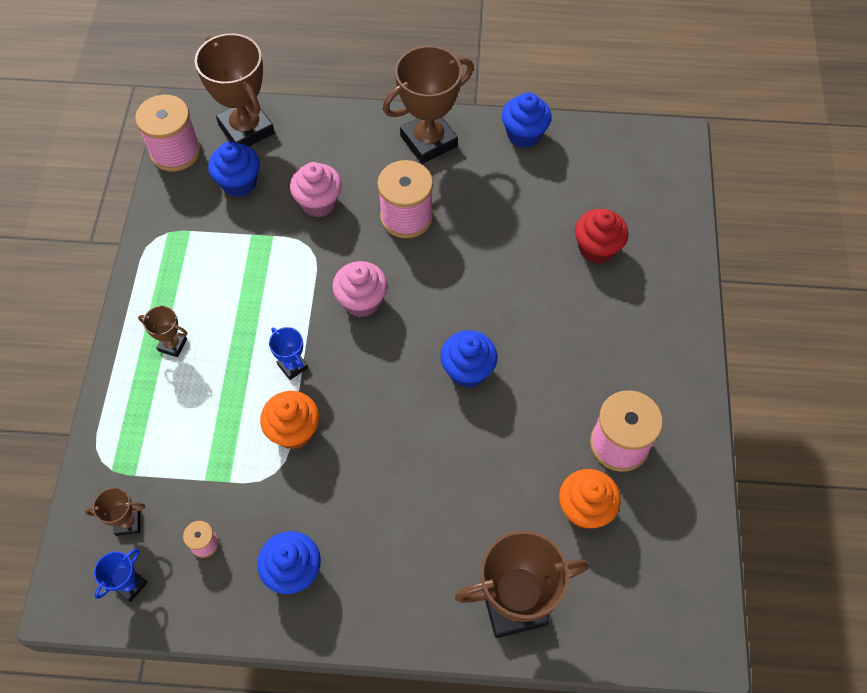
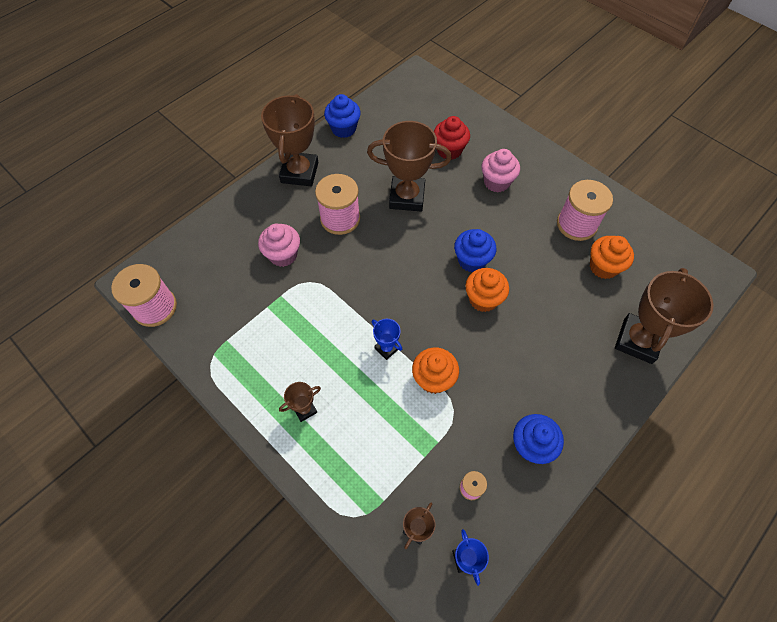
camera: 50 degrees left, 0 degrees up
brown trophy [195,33,275,146] -> brown trophy moved to [367,121,452,211]
blue cupcake [208,142,260,197] -> none
blue trophy [269,327,308,380] -> blue trophy turned 45 degrees clockwise [372,319,402,360]
pink cupcake [332,261,387,317] -> pink cupcake moved to [481,149,520,193]
none -> orange cupcake [465,268,509,312]

